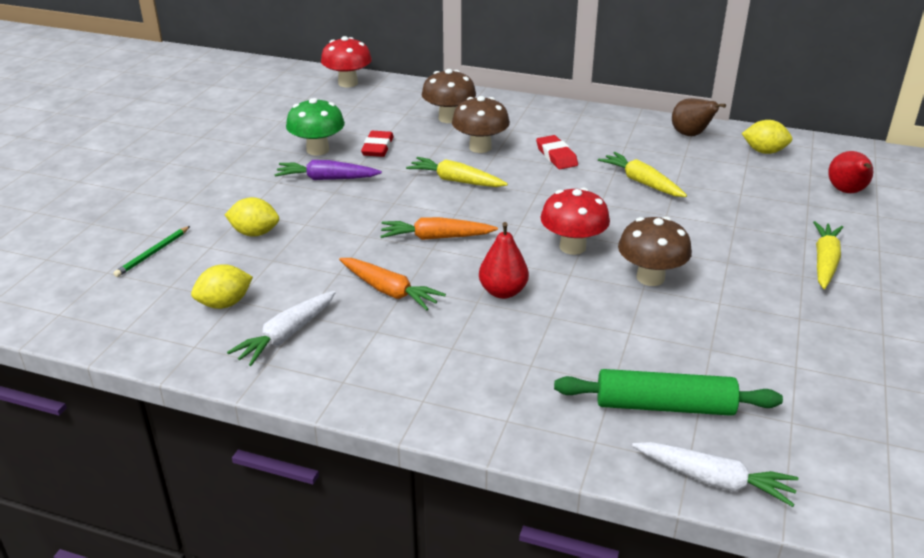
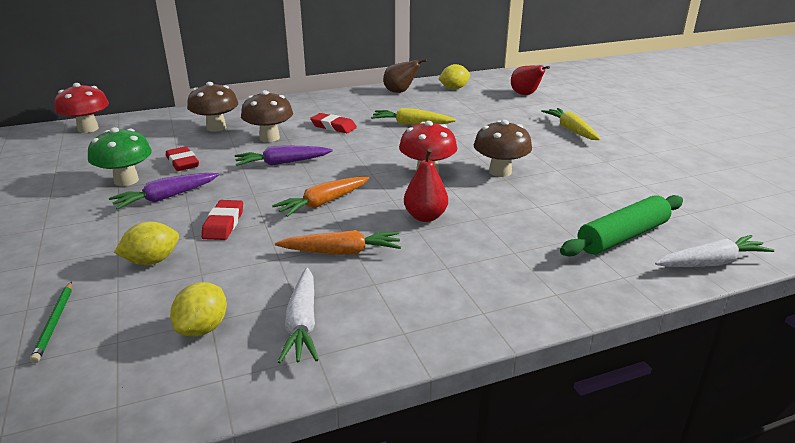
camera: 40 degrees left, 5 degrees down
yellow carrot [406,157,508,187] -> purple carrot [235,145,333,166]
none -> red eraser [201,200,243,240]

